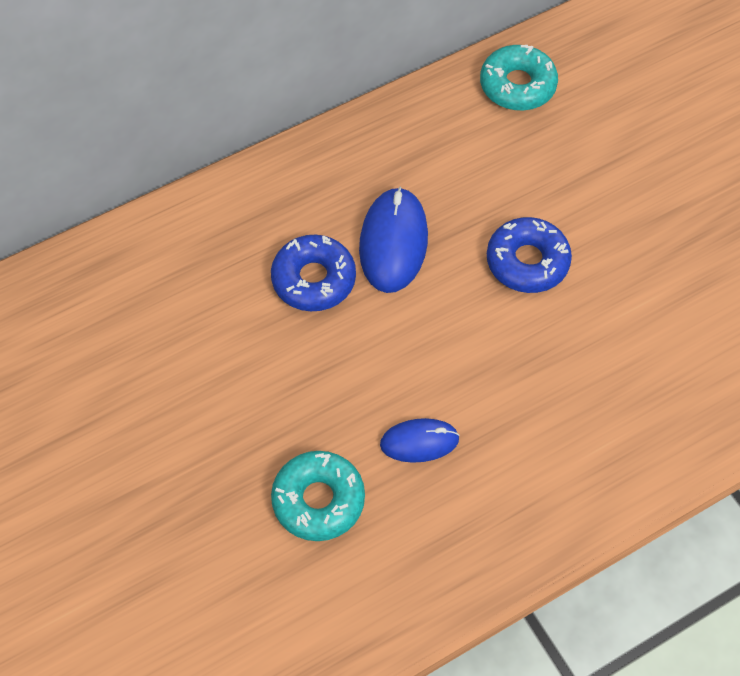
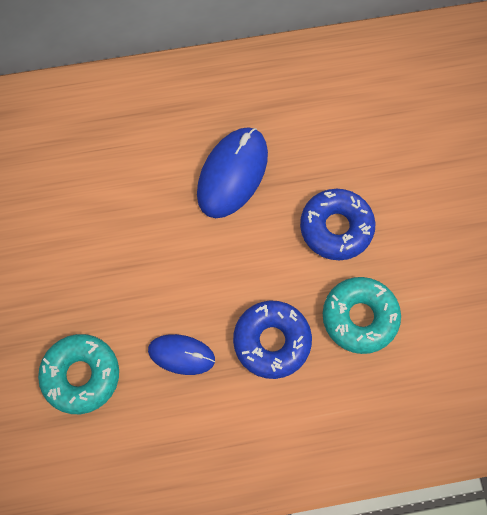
camera: 20 degrees right, 10 degrees up
blue donut [271,234,356,311] -> blue donut moved to [233,301,312,379]
turquoise donut [480,45,558,111] -> turquoise donut moved to [323,277,401,354]

